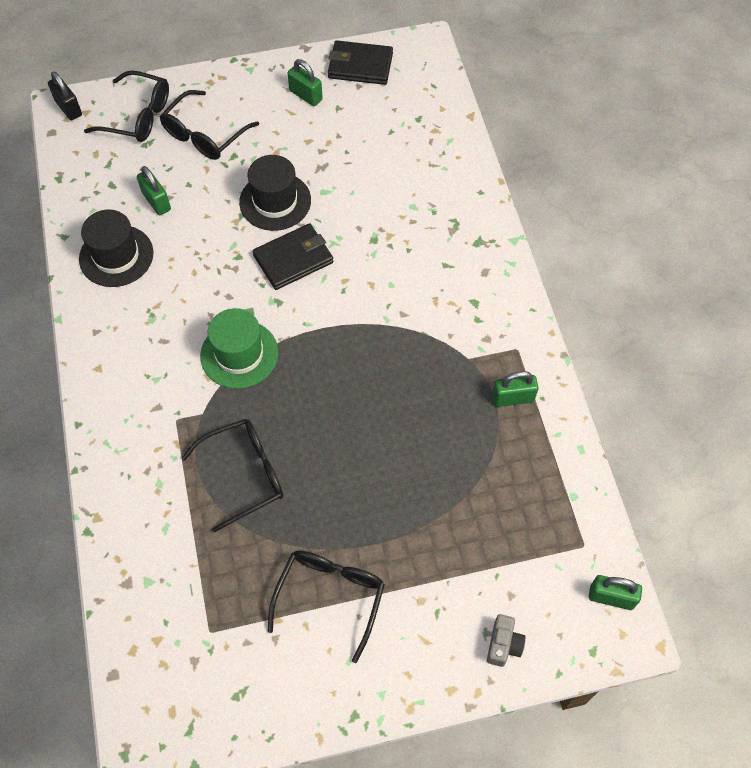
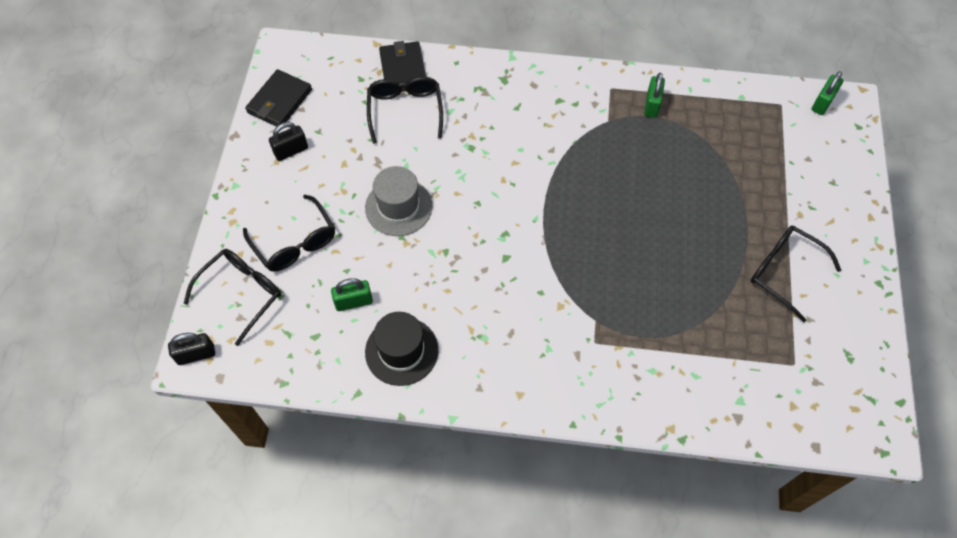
camera: 70 degrees left, 0 degrees up
black glasses [182,419,283,532] -> black glasses moved to [367,77,443,144]
green hat [200,308,278,389] -> none
black hat [239,155,311,231] -> grey hat [365,166,432,236]
black wallet [253,223,333,290] -> black wallet moved to [379,41,426,92]
green padlock [288,59,323,106] -> black padlock [269,122,308,161]
grey camera [487,614,526,667] -> none

